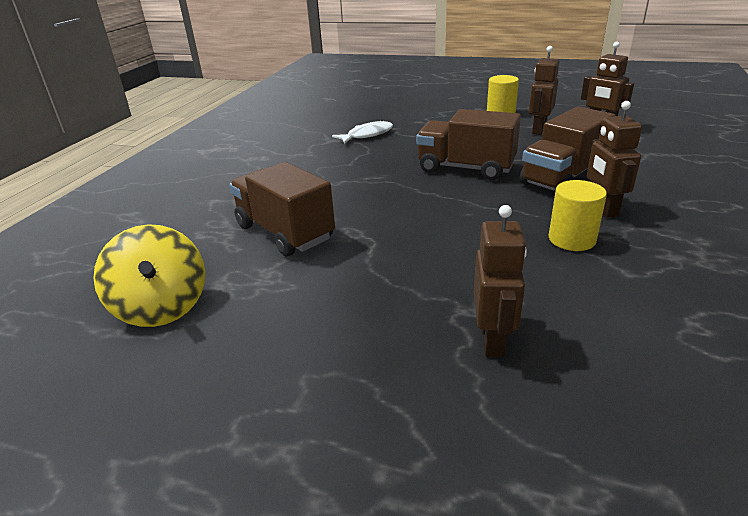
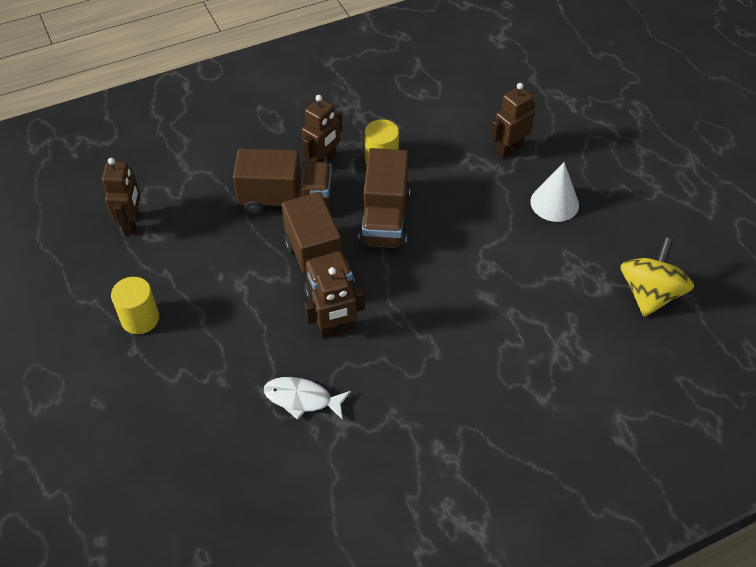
camera: 135 degrees left, 20 degrees up
brown truck [229,162,335,256] -> brown truck moved to [358,148,410,249]
brown robot [529,46,559,135] -> brown robot moved to [304,267,365,338]
none -> white cone [530,162,579,222]

